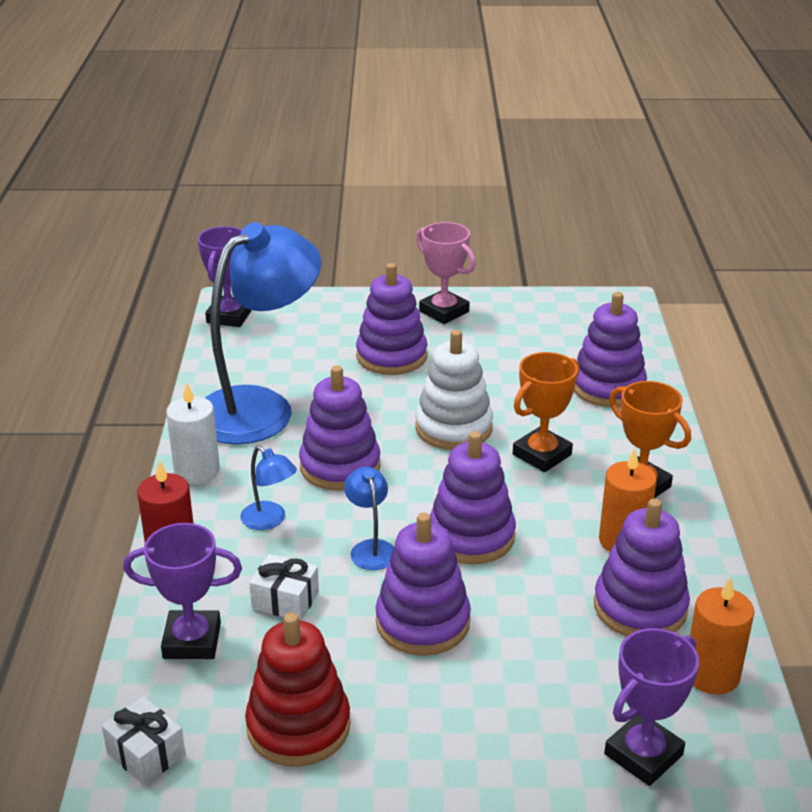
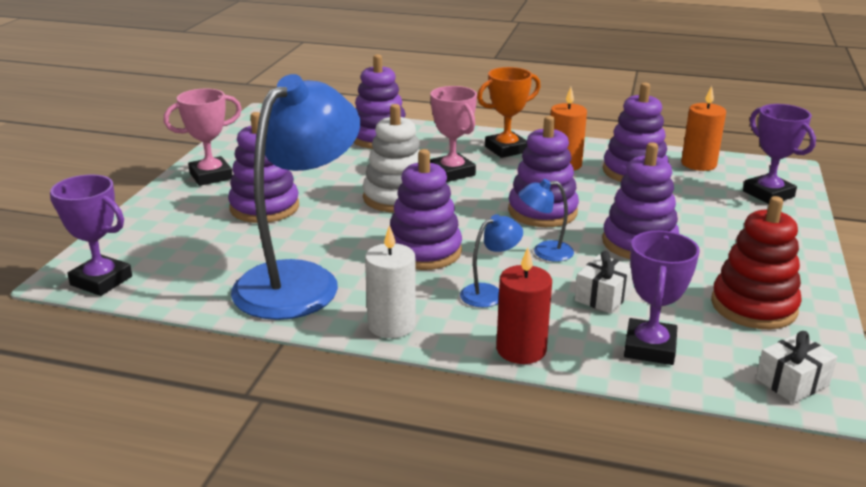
camera: 75 degrees left, 5 degrees down
blue lamp [206,222,321,445] -> blue lamp turned 60 degrees clockwise [231,74,360,320]
orange trophy [513,352,579,472] -> pink trophy [430,86,477,182]

